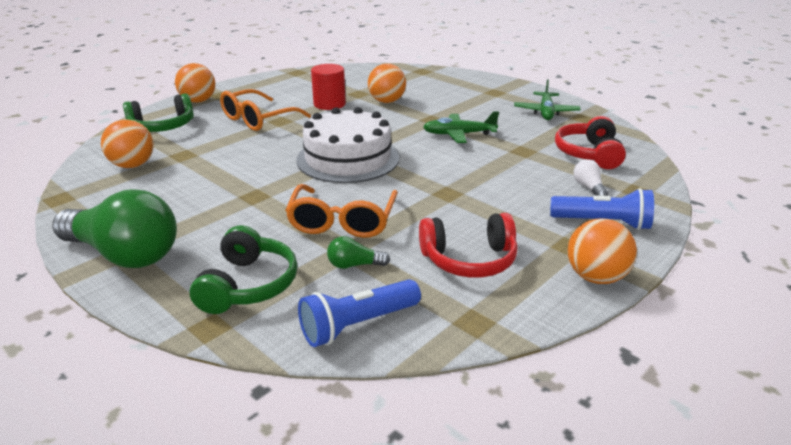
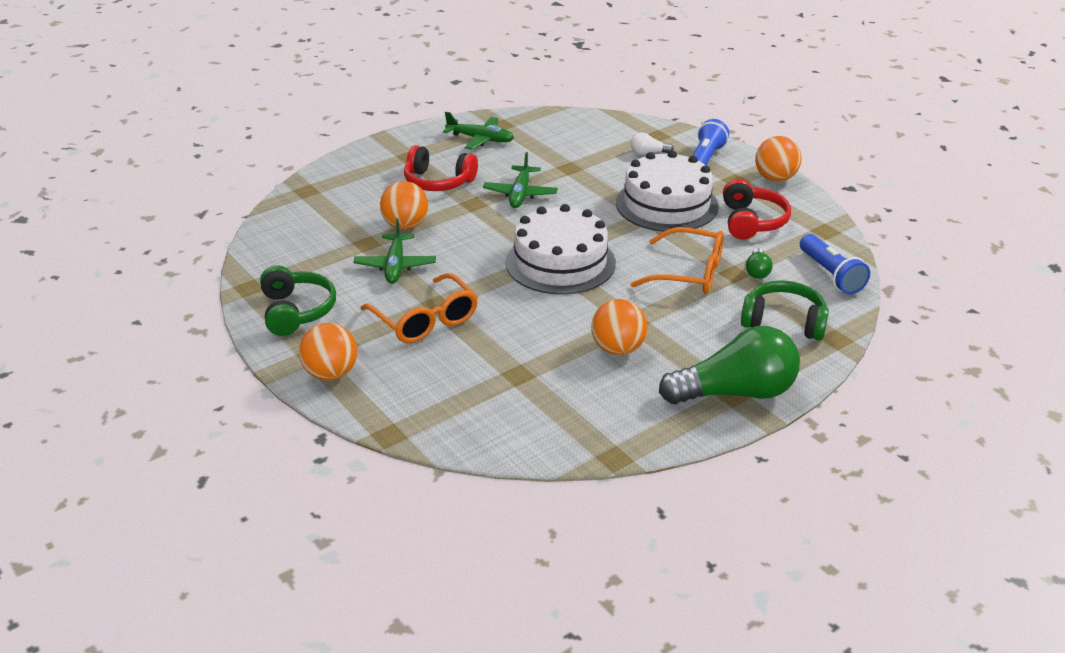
camera: 80 degrees left, 5 degrees up
green light bulb [52,189,177,268] -> green light bulb turned 45 degrees clockwise [659,326,800,404]
orange ball [101,119,154,168] -> orange ball moved to [591,299,648,355]
green headphones [123,93,194,132] -> green headphones moved to [260,265,336,336]
red cylinder [311,64,346,110] -> green plane [354,218,436,284]
red headphones [555,116,626,169] -> red headphones moved to [404,145,478,191]
none -> white cake [616,151,719,232]

